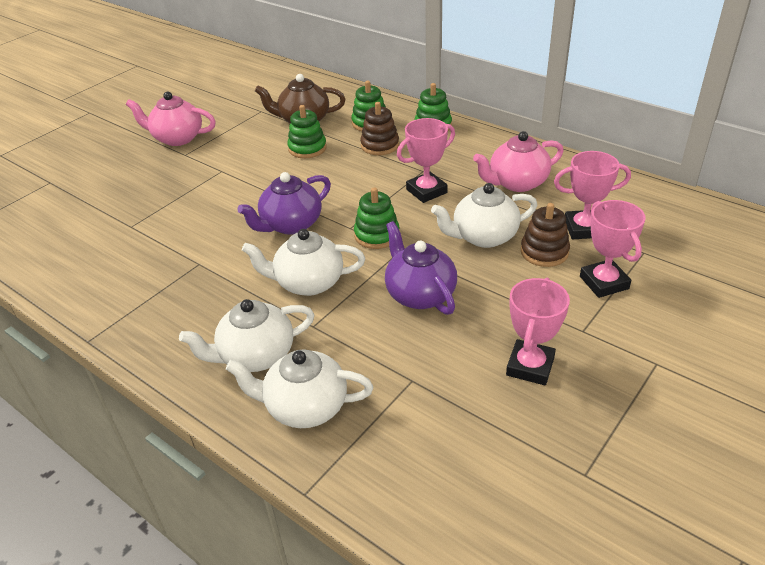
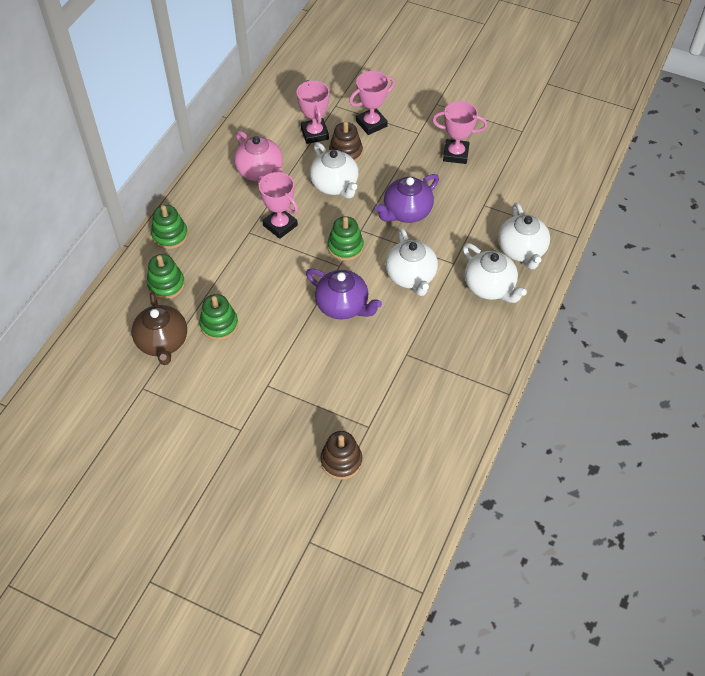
camera: 105 degrees left, 15 degrees up
pink teapot [126,92,216,146] -> none
brown stacking toy [360,102,399,155] -> brown stacking toy moved to [321,431,362,480]

